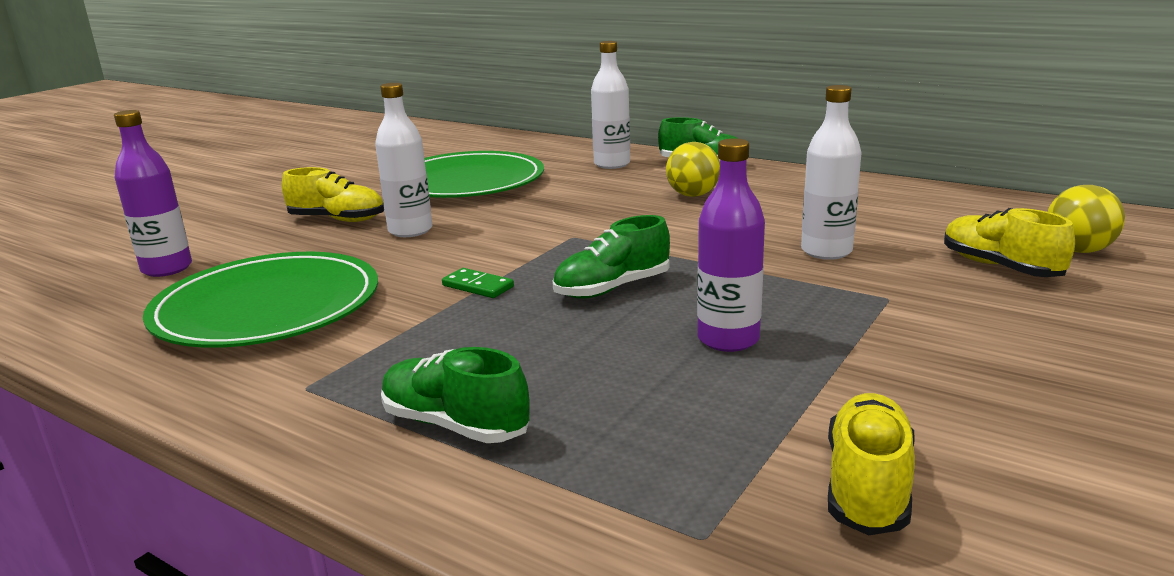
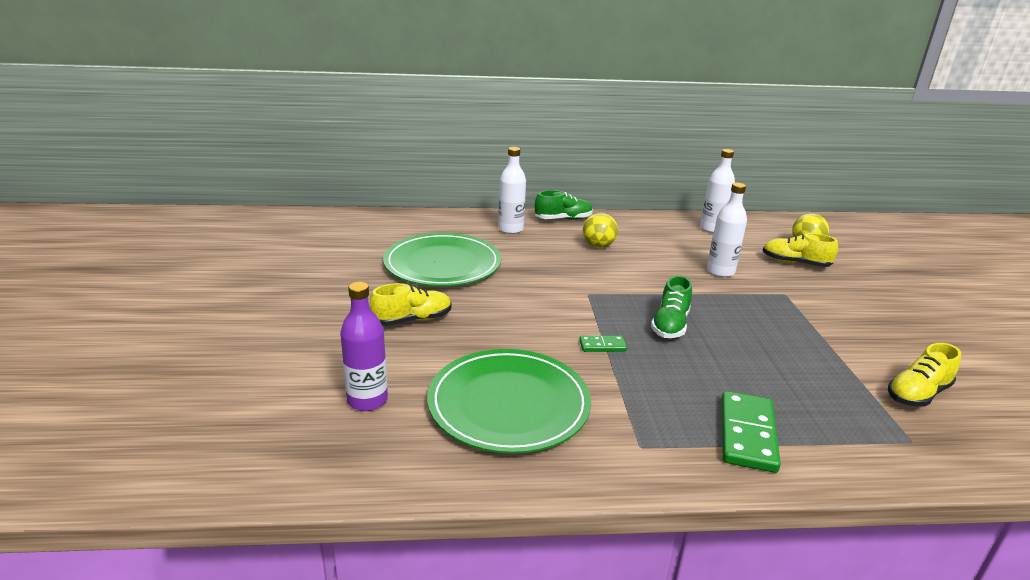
camera: 40 degrees left, 5 degrees up
white bottle [375,83,433,237] -> white bottle moved to [700,149,735,233]
green shoe [381,347,530,443] -> green domino [721,391,781,473]
purple bottle [697,138,765,352] -> none
yellow shoe [828,393,915,535] -> yellow shoe turned 105 degrees counterclockwise [888,343,961,407]

